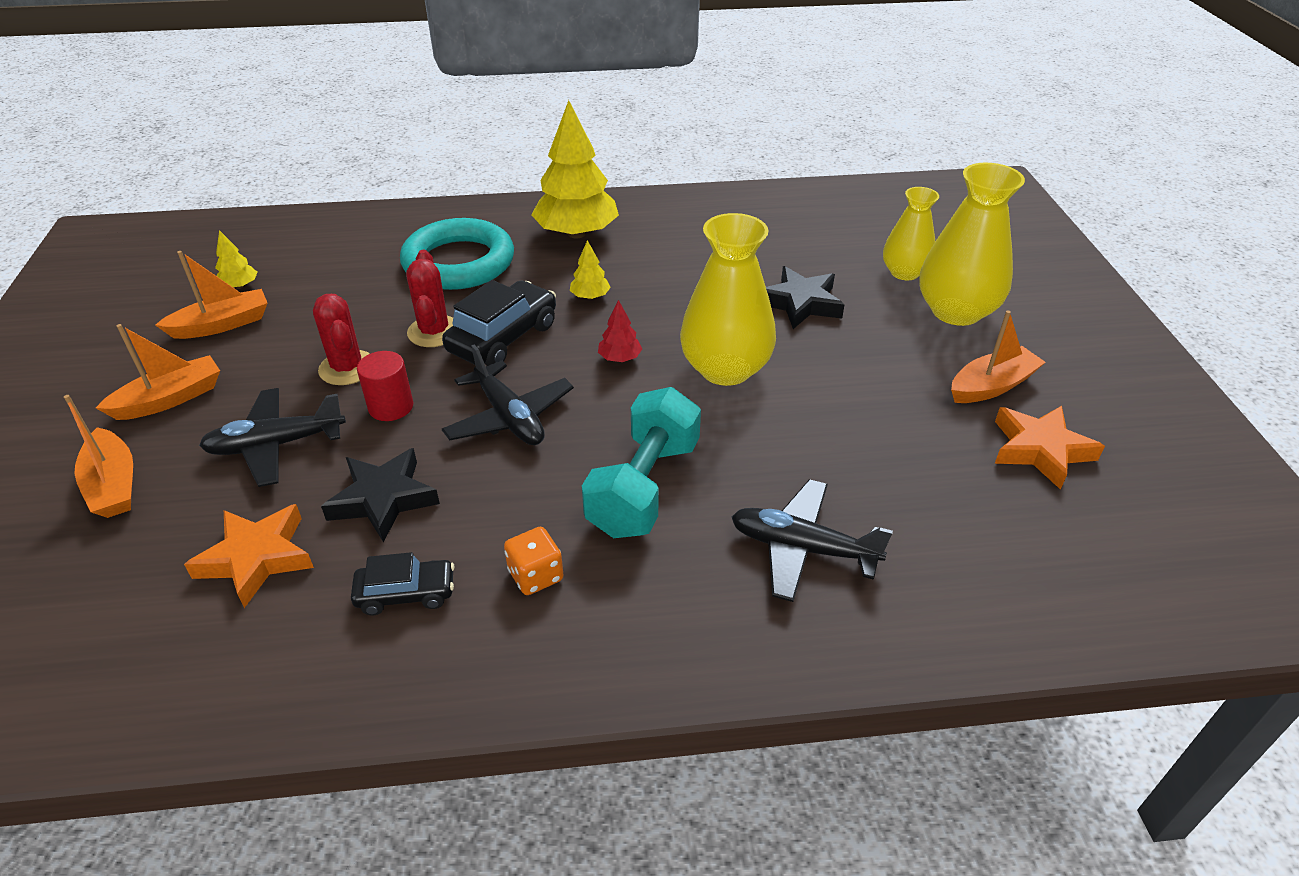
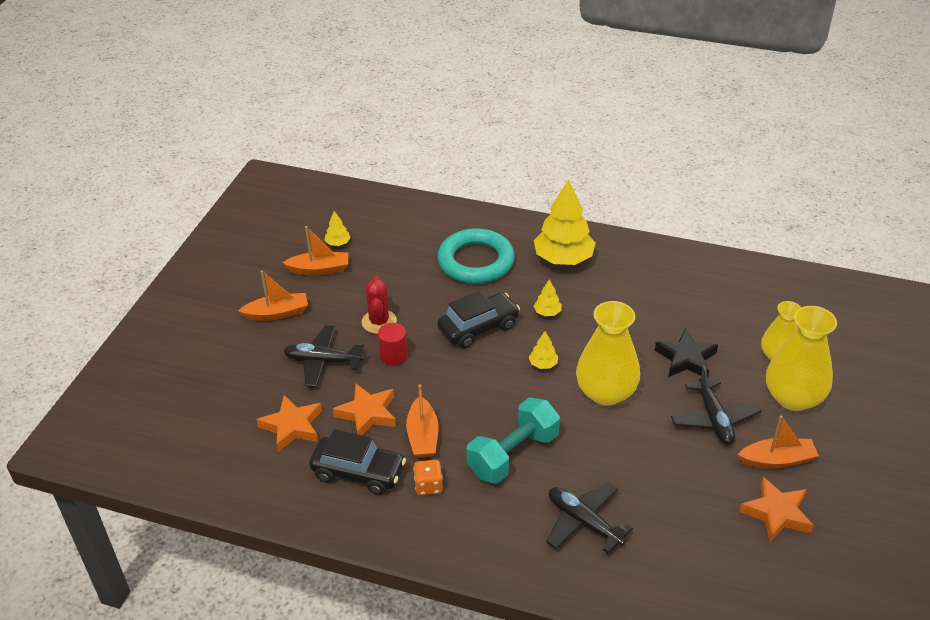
camera: 25 degrees right, 0 degrees up
orange boat [64,395,133,518] -> orange boat moved to [406,385,439,458]
black star [321,448,440,542] -> orange star [333,383,396,435]
black car [351,552,455,615] -> black car [309,429,406,495], size x1.66
red cactus [406,250,453,347] -> none
black plane [442,345,574,445] -> black plane moved to [671,366,762,445]
red tree [598,300,642,362] -> yellow tree [529,331,558,369]

